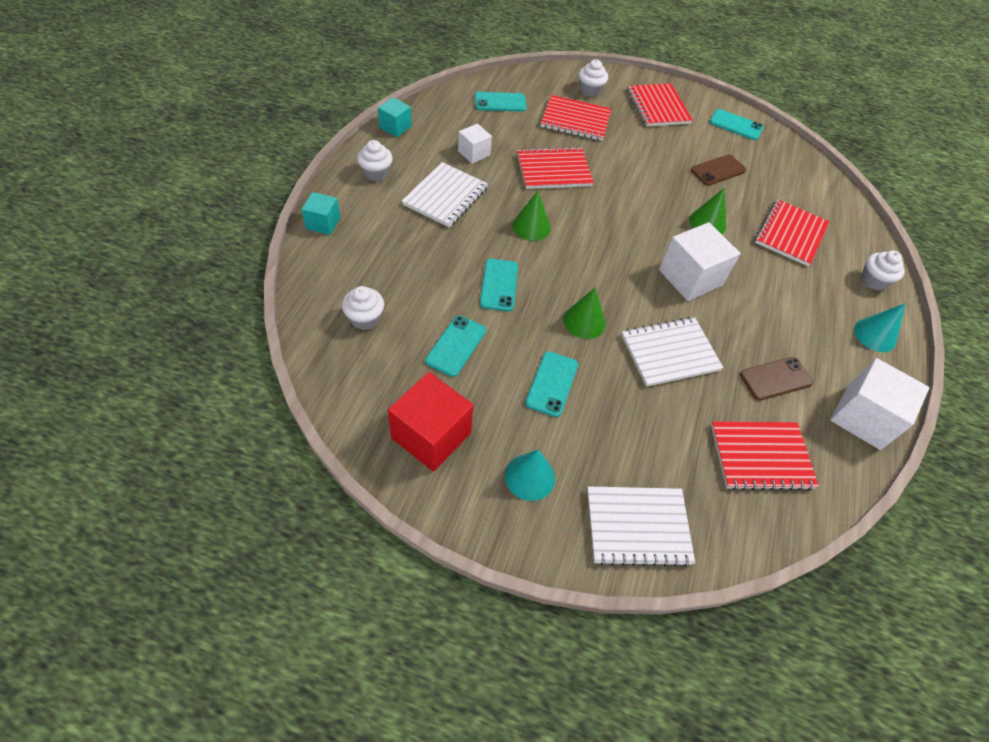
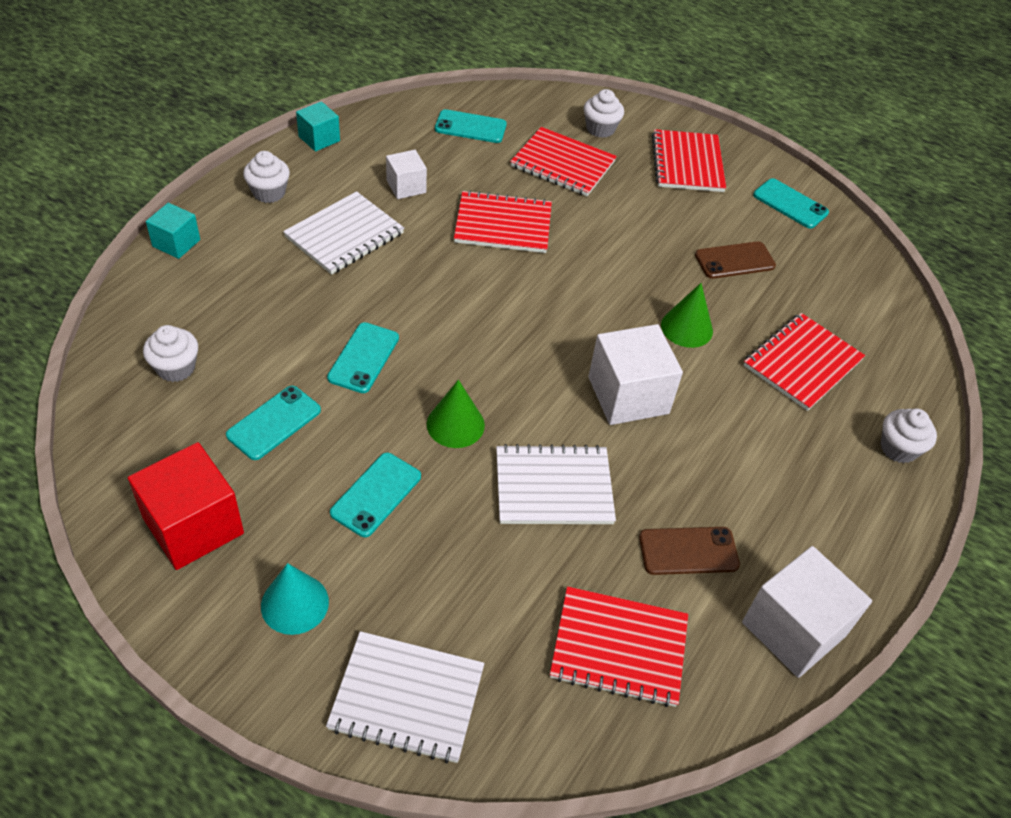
camera: 15 degrees right, 5 degrees down
green cone [512,190,551,241] -> none
turquoise cone [854,303,906,352] -> none

